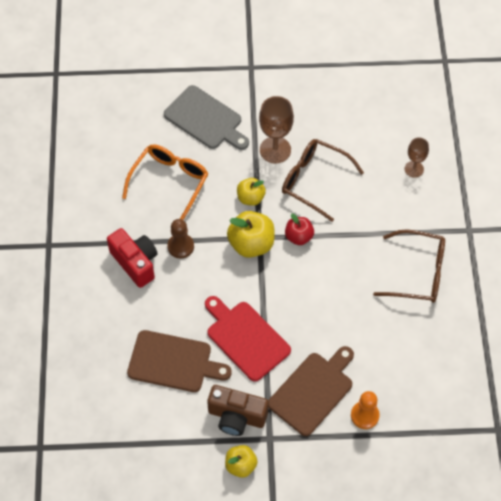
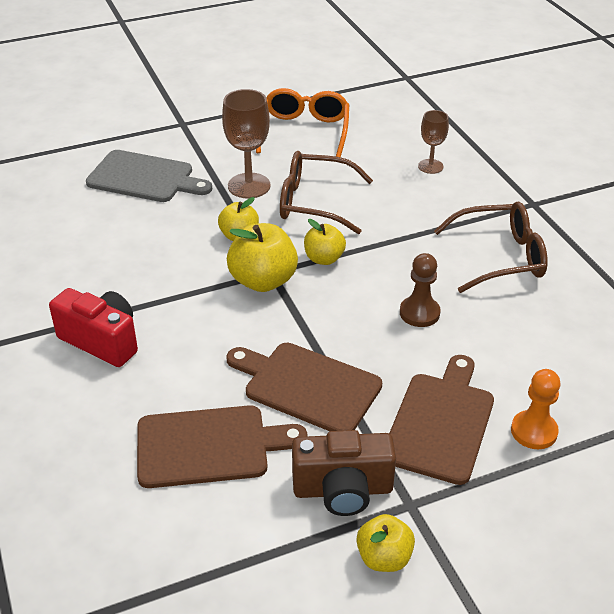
camera: 20 degrees left, 20 degrees down
orange glasses [122,144,208,220] -> orange glasses moved to [256,88,349,157]
brown pawn [168,219,194,258] -> brown pawn moved to [400,253,441,327]
red cutting board [205,296,291,382] -> brown cutting board [226,343,382,431]
red apple [285,213,314,245] -> yellow apple [304,219,346,265]

